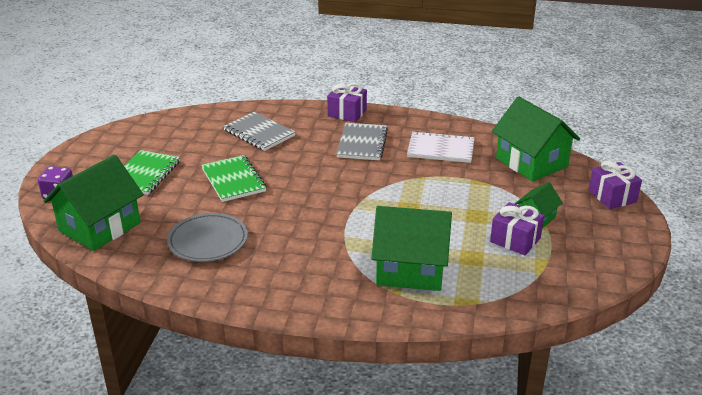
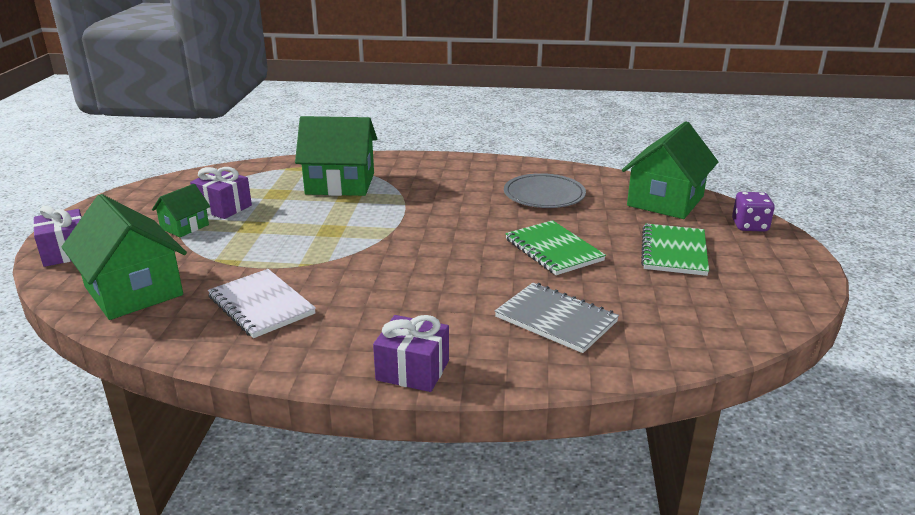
camera: 175 degrees right, 5 degrees down
grey notebook [336,123,388,160] -> none
white notebook [407,131,475,163] -> white notebook turned 45 degrees clockwise [208,269,316,338]

